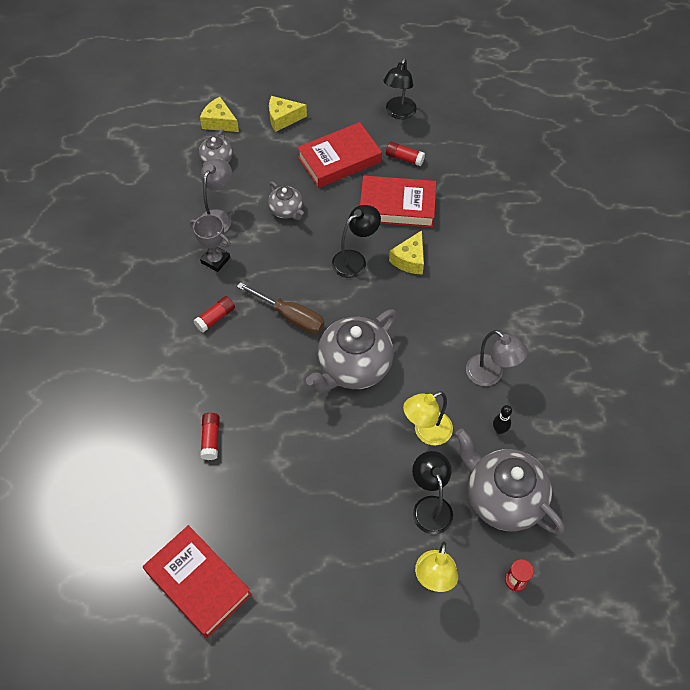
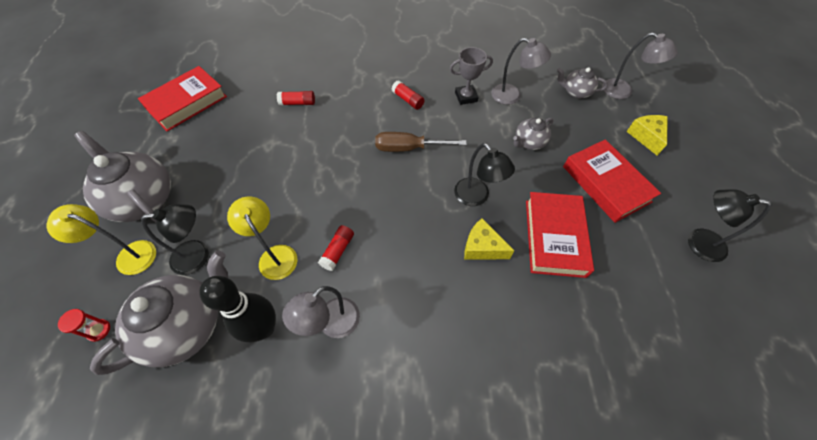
camera: 90 degrees right, 0 degrees up
grey trophy [190,214,231,272] -> grey trophy turned 45 degrees clockwise [450,47,493,105]
yellow cheese [200,97,239,132] -> grey lamp [602,33,678,99]
brown screwdriver [237,282,324,334] -> brown screwdriver turned 60 degrees clockwise [375,132,467,152]
grey teapot [306,309,397,392] -> grey teapot moved to [74,131,171,222]
red glue stick [386,142,425,166] -> red glue stick moved to [318,225,354,271]
black bowling pin [493,405,512,434] -> black bowling pin [199,276,276,342], size x2.19

